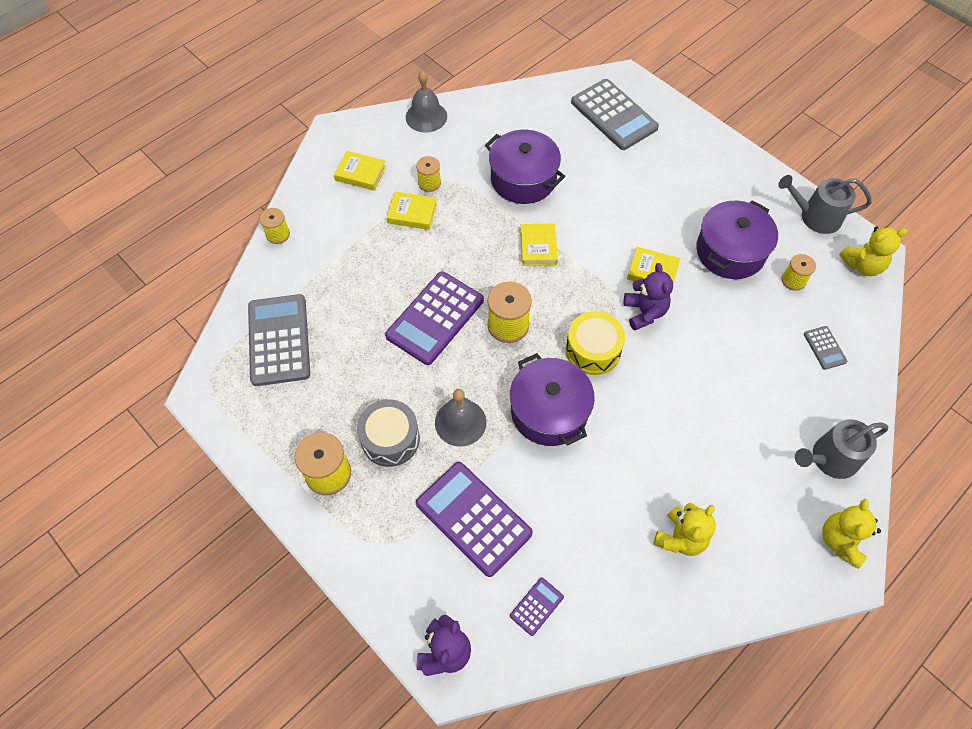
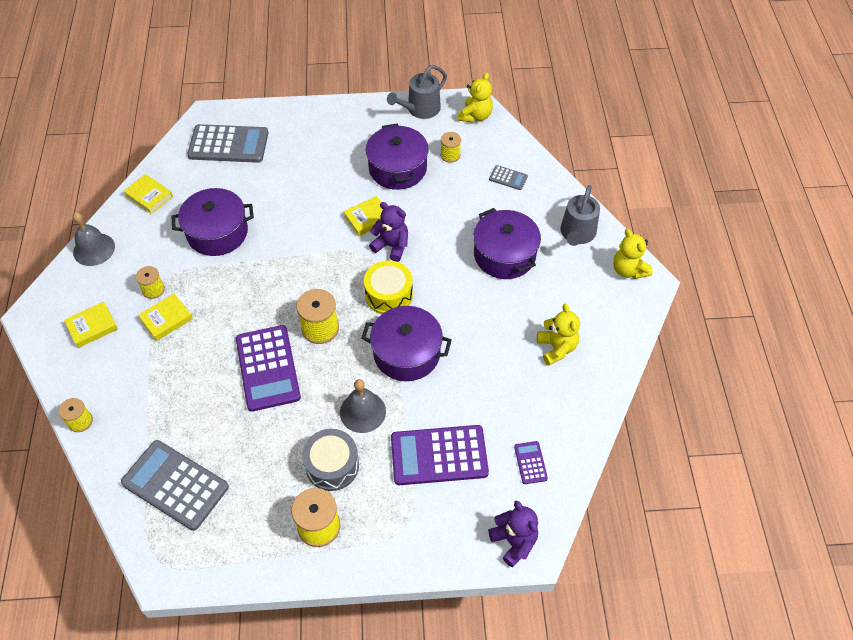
camera: 50 degrees left, 5 degrees down
yellow book [520,223,558,266] -> yellow book moved to [123,174,173,214]
none -> purple pot [473,208,541,279]

